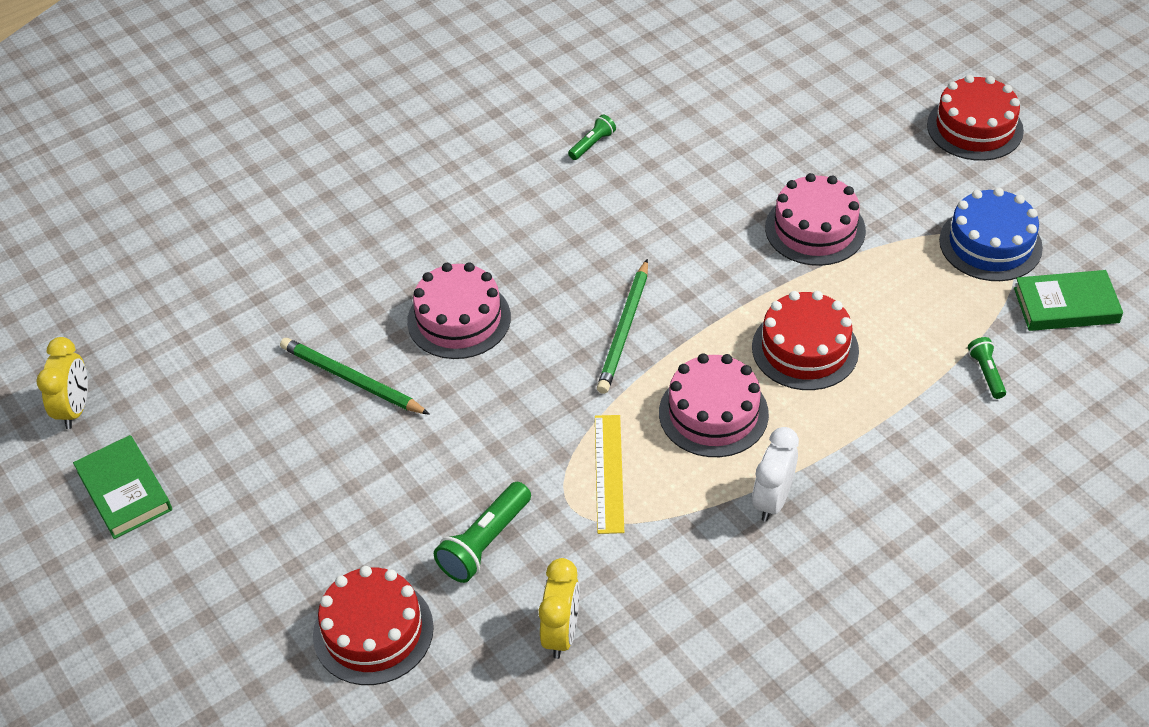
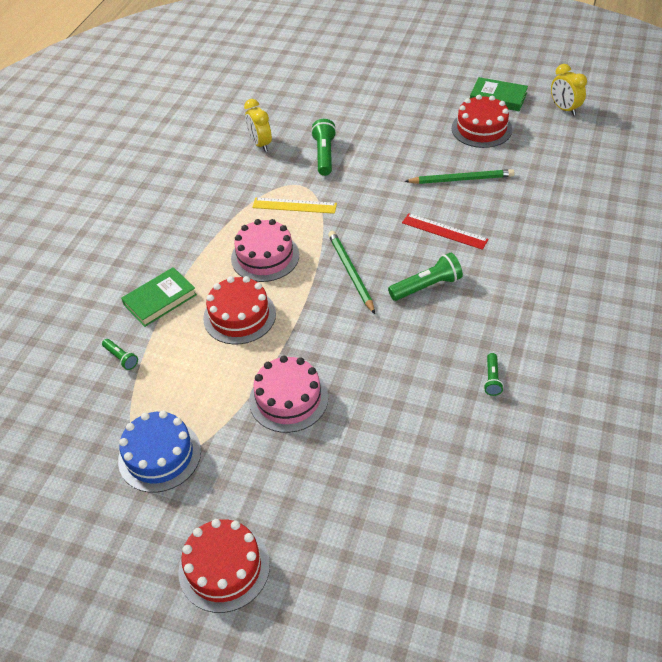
camera: 145 degrees right, 0 degrees up
red cake [313,566,434,685] -> red cake moved to [452,95,512,148]
pink cake [407,262,511,359] -> red ruler [402,213,489,250]
yellow ruler [595,415,624,534] -> yellow ruler turned 45 degrees counterclockwise [252,198,337,214]
white clock [752,427,799,522] -> none
green book [1014,270,1123,331] -> green book moved to [121,267,197,327]
none -> green flashlight [388,253,463,301]

